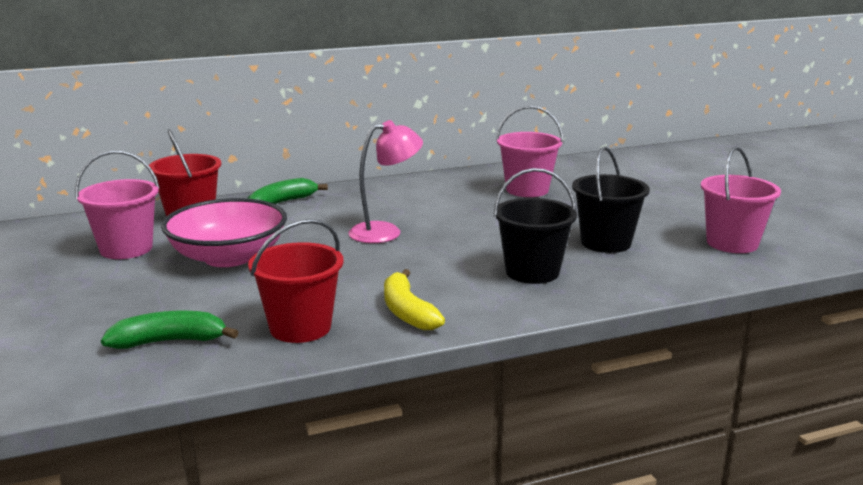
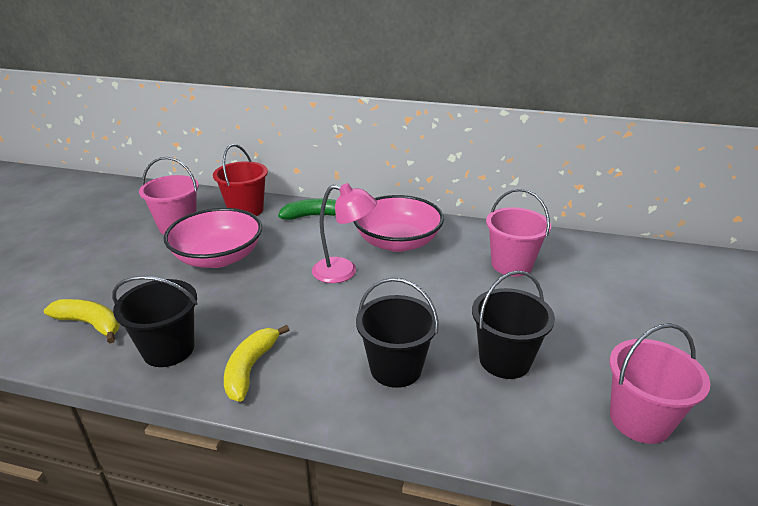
camera: 35 degrees right, 10 degrees up
green banana [101,311,239,349] -> yellow banana [44,299,120,343]
red bucket [248,219,344,343] -> black bucket [112,276,198,367]
none -> pink bowl [353,195,444,252]

